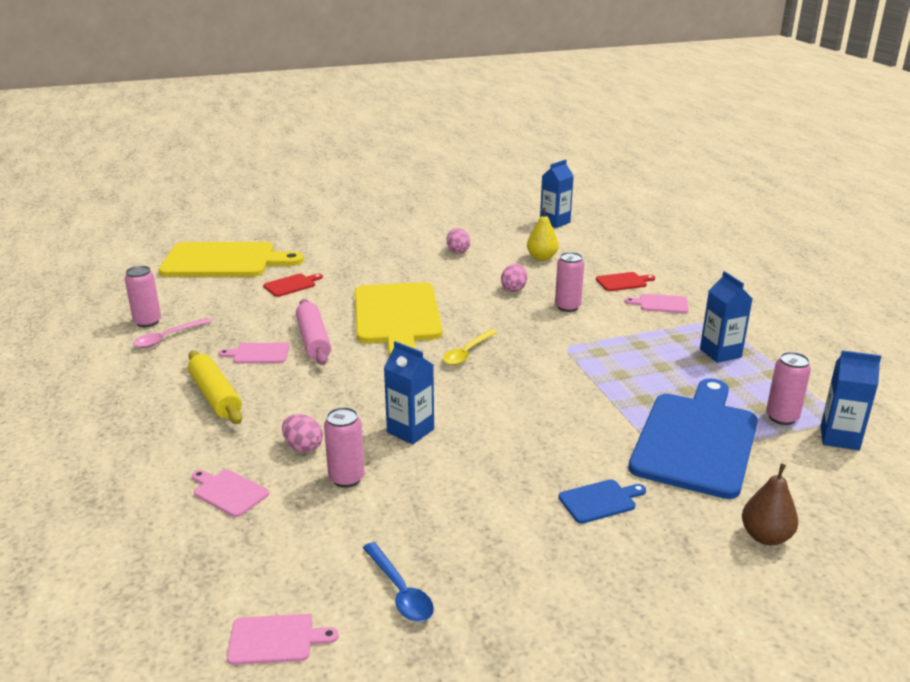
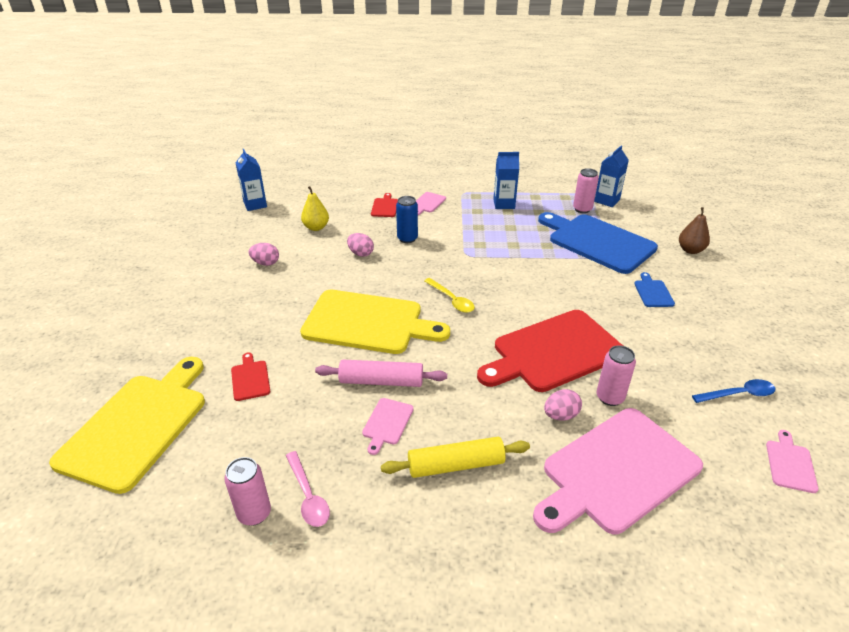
camera: 70 degrees left, 10 degrees up
pink cutting board [192,470,269,517] -> pink cutting board [533,408,703,534], size x2.43
blue carton [384,341,434,445] -> red cutting board [477,310,623,392]
pink can [555,252,584,312] -> blue can [396,196,418,243]

